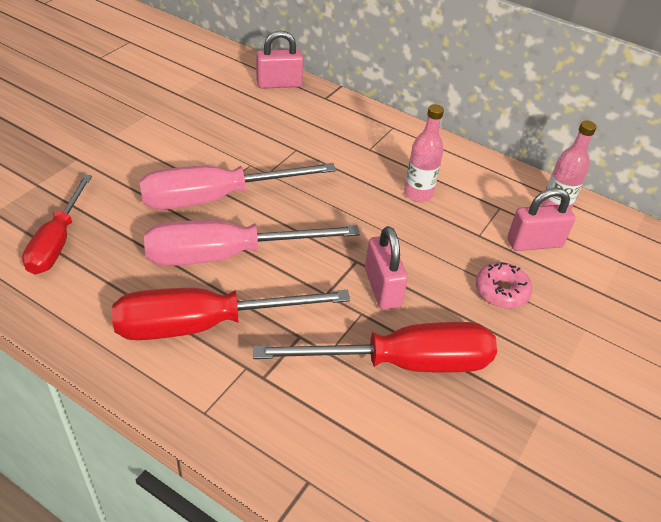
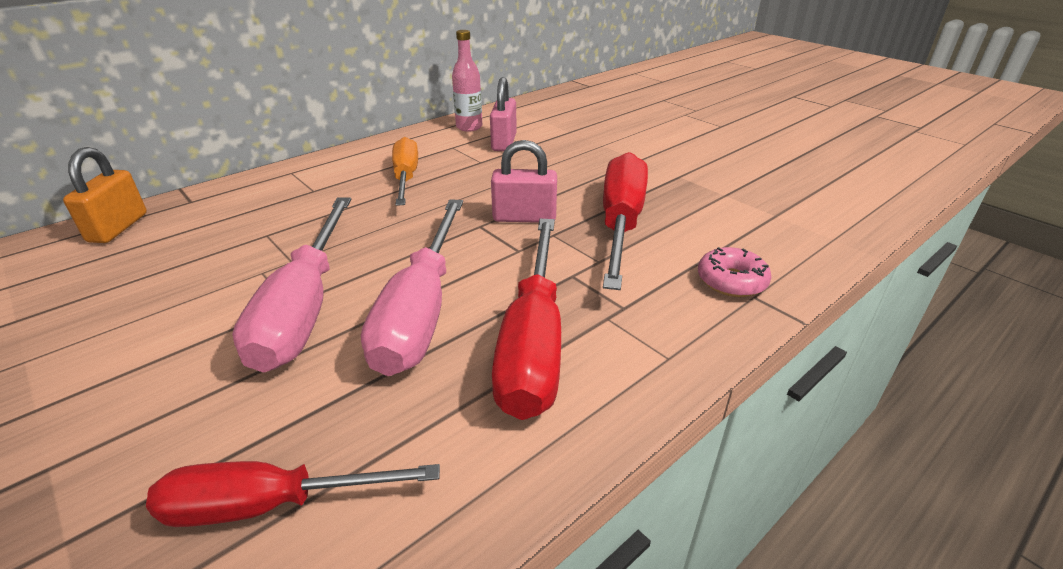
camera: 70 degrees left, 10 degrees down
red screwdriver [22,174,92,275] -> red screwdriver turned 150 degrees clockwise [146,461,440,527]
pink padlock [256,30,304,89] -> orange padlock [63,147,147,243]
pink bottle [404,104,444,202] -> orange screwdriver [392,137,418,206]
pink donut [476,262,532,308] -> pink donut moved to [698,247,772,297]

